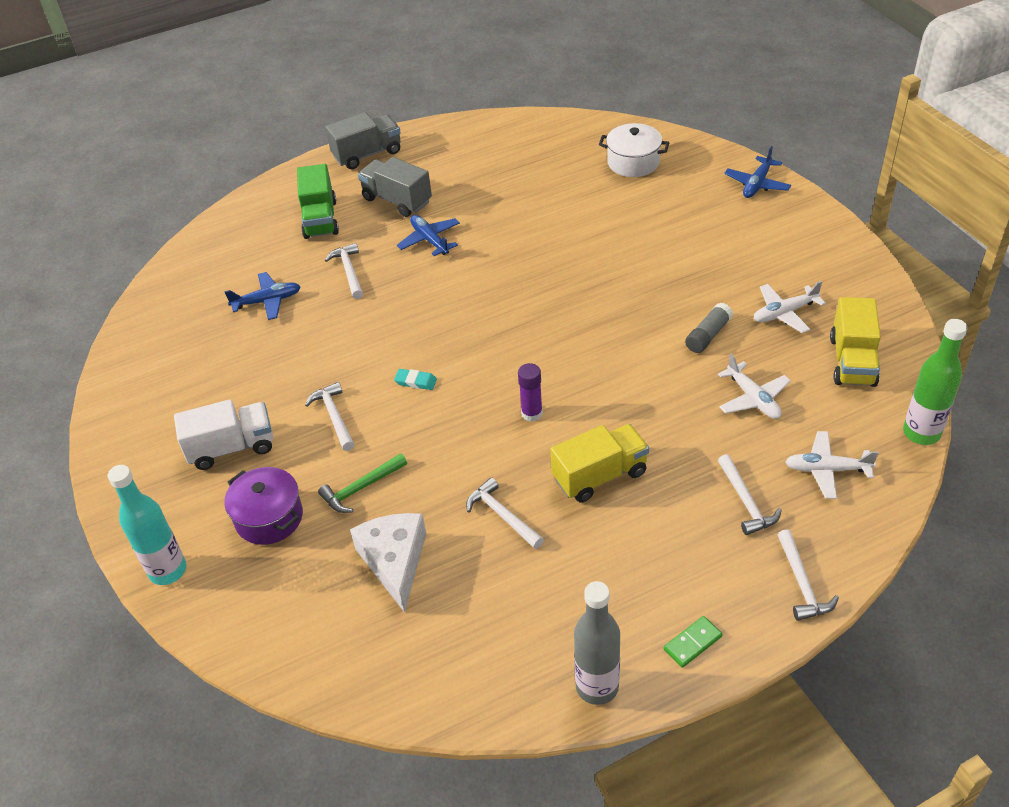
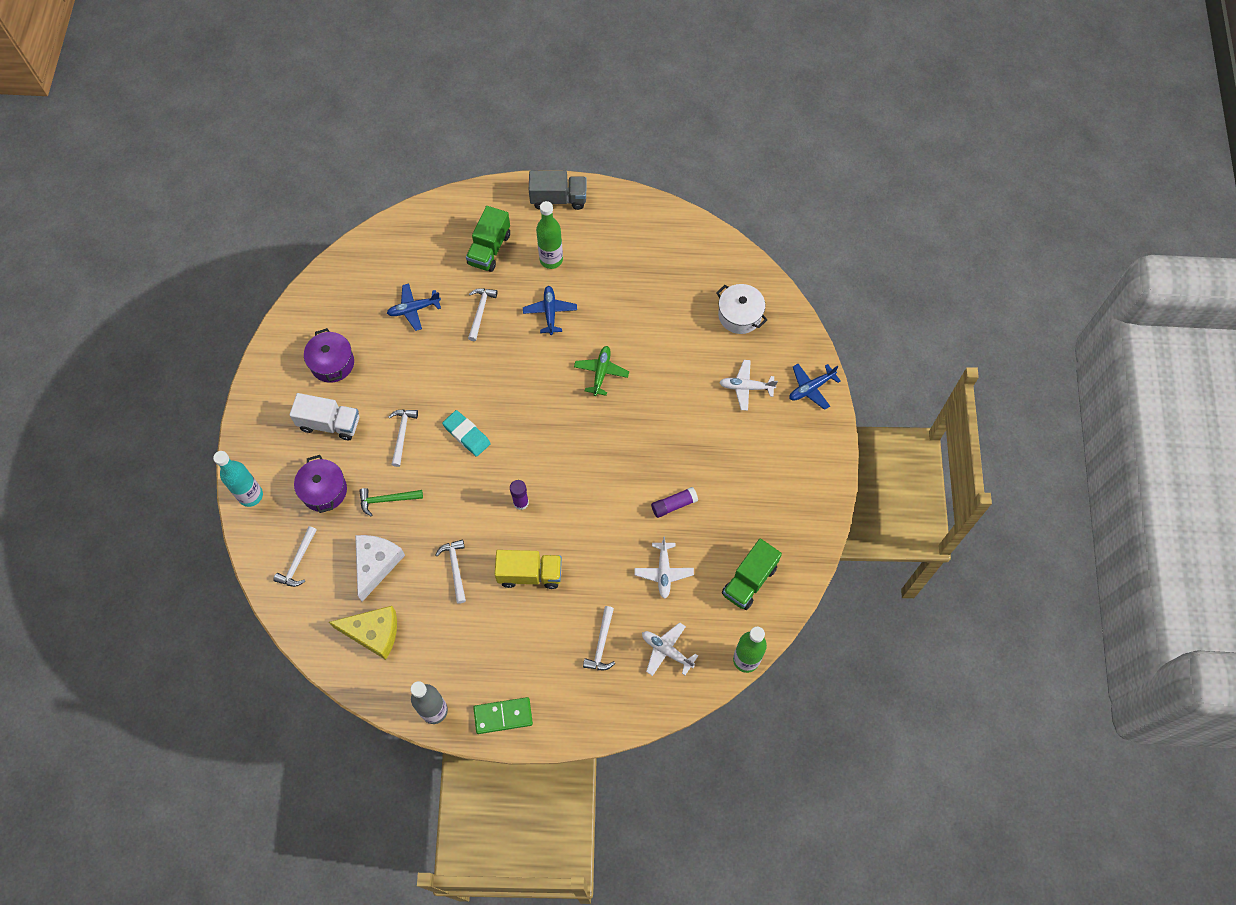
camera: 25 degrees right, 20 degrees up
blue plane [224,272,301,320] -> blue plane turned 150 degrees clockwise [387,283,441,331]
grey truck [358,157,432,217] -> green bottle [536,201,563,269]
turquoise eraser [394,369,437,390] -> turquoise eraser [442,410,491,457], size x1.68
green domino [664,616,723,668] -> green domino [473,697,533,734], size x1.56
grey glue stick [685,302,733,353] -> purple glue stick [651,487,698,518]
white plane [754,281,826,333] -> white plane moved to [719,360,778,411]
white hammer [778,529,839,621] -> white hammer moved to [273,526,316,587]
yellow truck [830,297,881,387] -> green truck [722,539,782,610]
none -> purple pot [304,328,354,383]
none -> yellow cheese [329,606,397,660]
none -> green plane [574,346,629,396]

